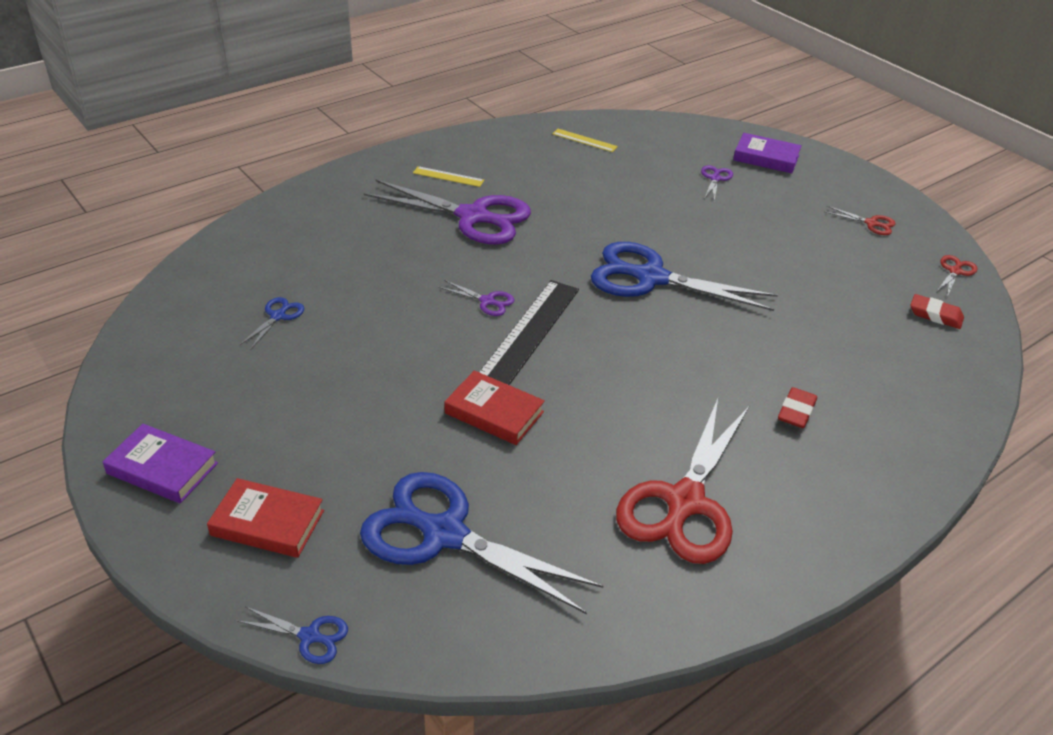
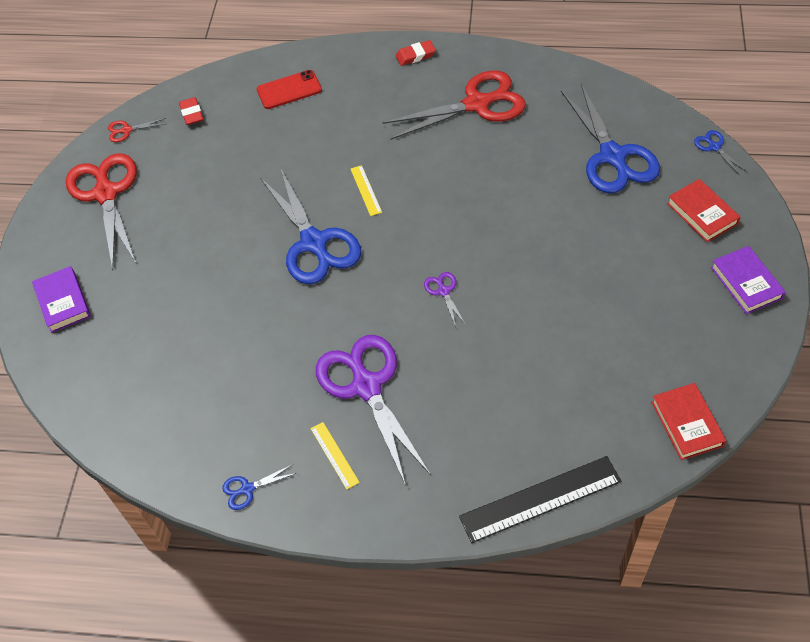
camera: 130 degrees left, 15 degrees up
blue scissors [239,297,304,350] -> blue scissors moved to [222,464,297,510]
red book [444,370,545,445] -> red book moved to [651,383,726,460]
black ruler [479,280,579,385] -> black ruler moved to [459,456,621,543]
yellow ruler [552,129,618,152] -> yellow ruler moved to [351,165,382,216]
purple scissors [701,165,733,201] -> none
red eraser [778,387,817,428] -> red eraser moved to [396,40,436,66]
red scissors [824,206,896,235] -> red scissors [66,153,137,270], size x2.40
none -> red phone [257,70,322,109]

